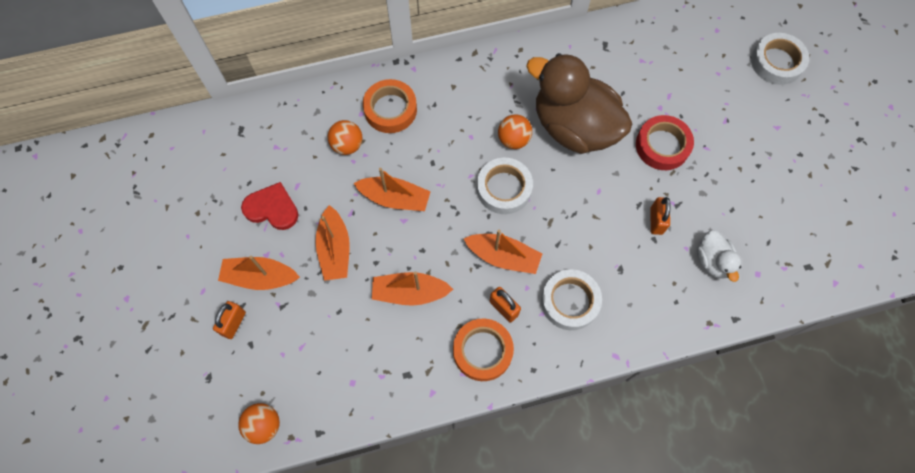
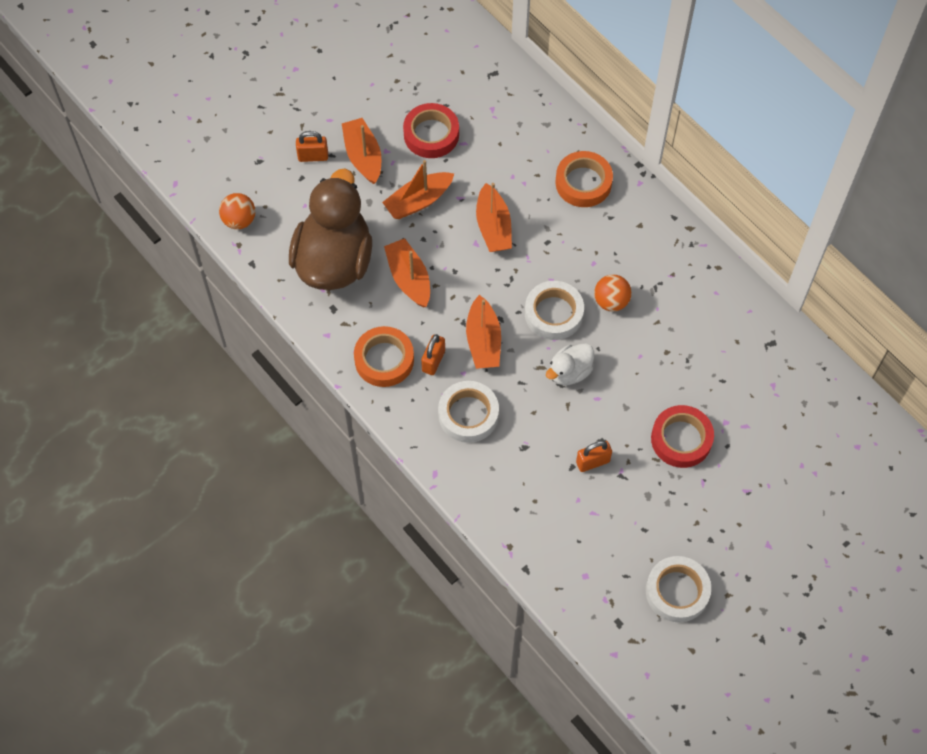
camera: 65 degrees right, 5 degrees down
red heart [241,182,299,230] -> red tape [403,103,459,158]
orange ball [328,120,363,155] -> none
brown duck [526,53,632,154] -> brown duck moved to [289,168,372,290]
white duck [697,230,741,282] -> white duck moved to [546,344,594,385]
white tape [751,33,809,85] -> white tape moved to [646,556,711,622]

